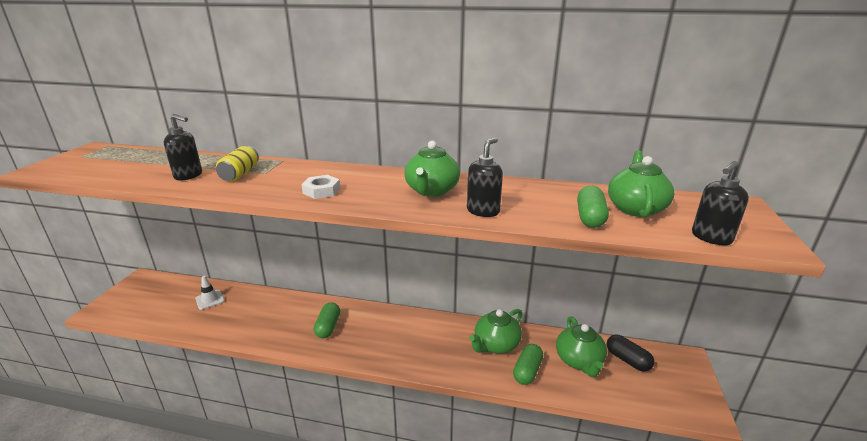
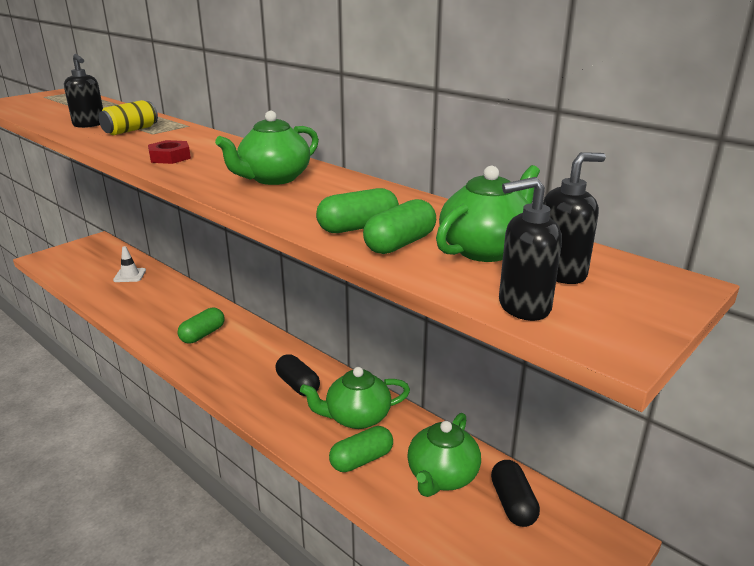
camera: 30 degrees right, 0 degrees up
white nut [302,175,340,199] -> red nut [148,140,191,164]
black soap dispenser [467,138,503,217] -> black soap dispenser moved to [543,152,606,284]
none -> black capsule [276,354,320,396]
none -> green capsule [316,188,399,233]

